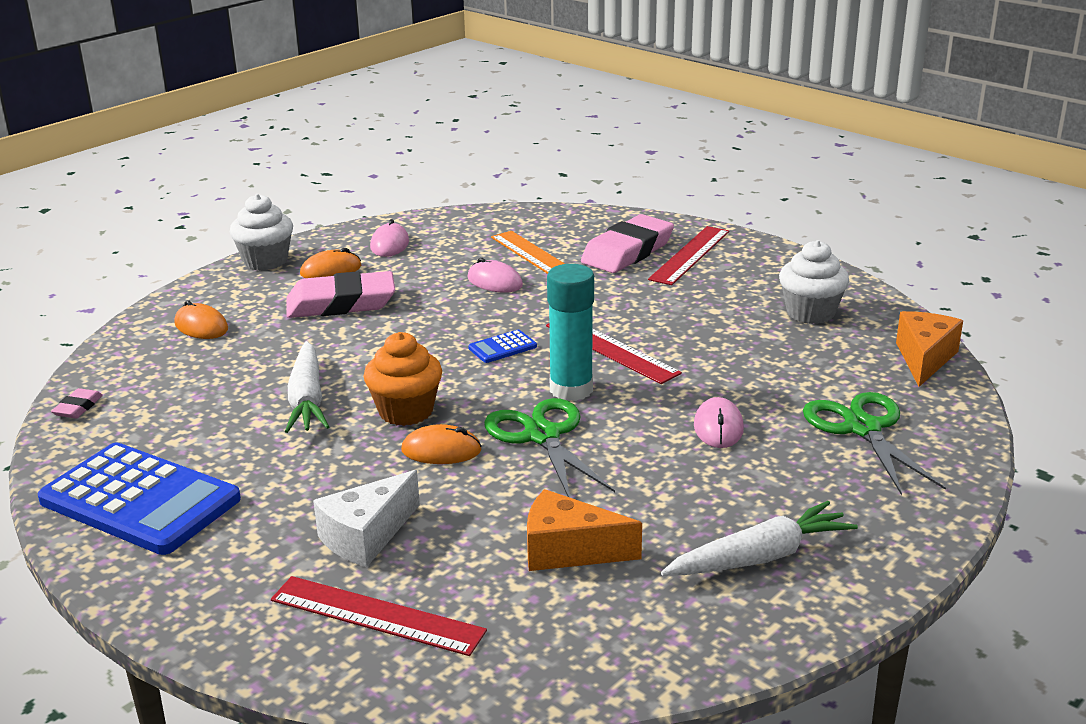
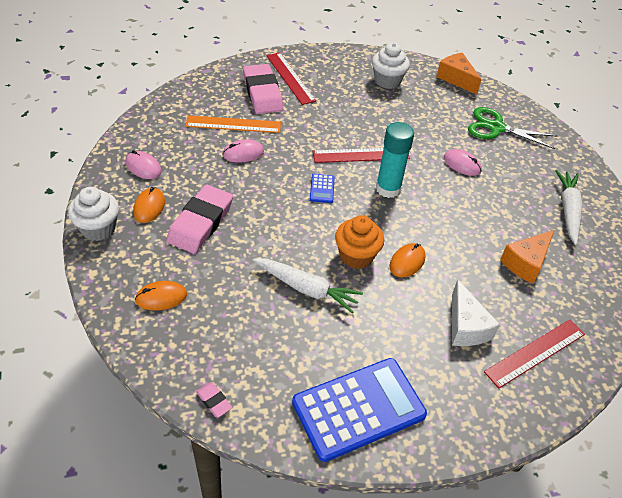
camera: 60 degrees left, 20 degrees up
green scissors [484,398,615,497] -> none

